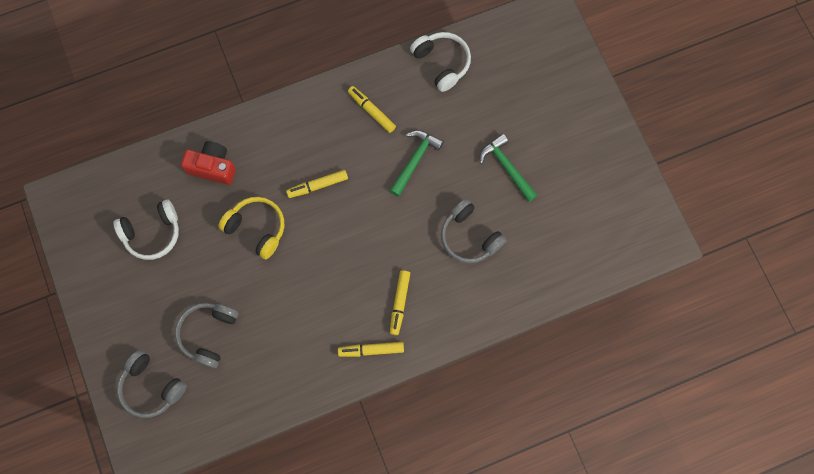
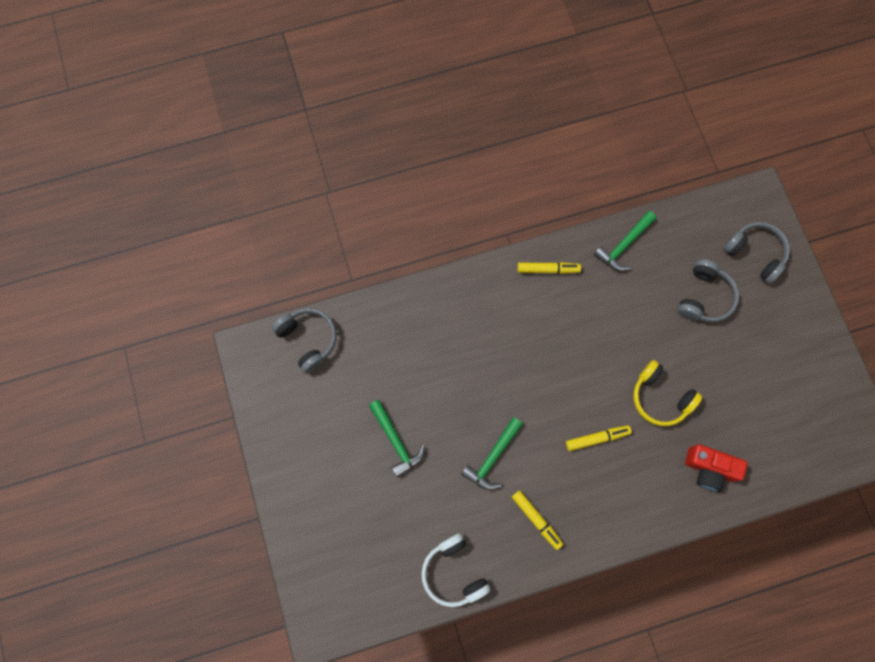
camera: 175 degrees left, 0 degrees up
white headphones [113,200,179,260] -> none
yellow marker [390,270,410,335] -> none
grey headphones [441,199,506,263] -> grey headphones moved to [272,308,337,373]
none -> green hammer [594,211,656,271]

